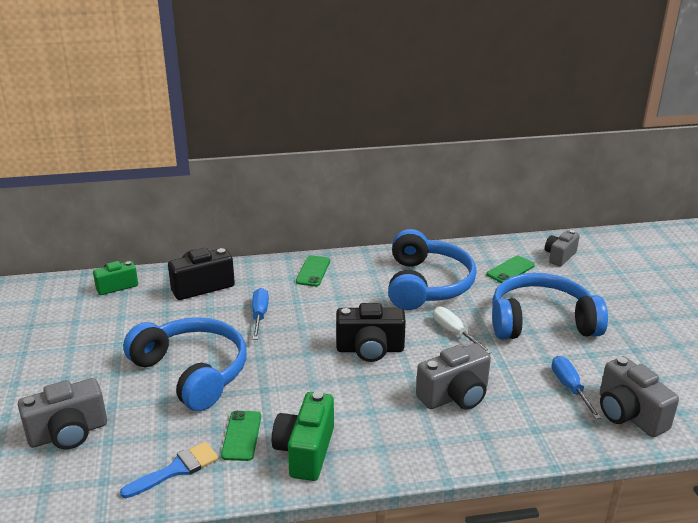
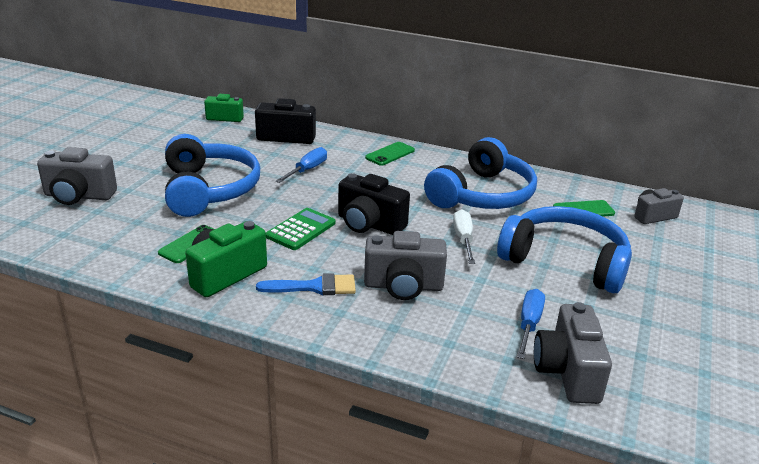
camera: 30 degrees right, 0 degrees up
blue brush [120,442,219,498] -> blue brush moved to [256,273,356,295]
none -> green calculator [266,208,335,250]

